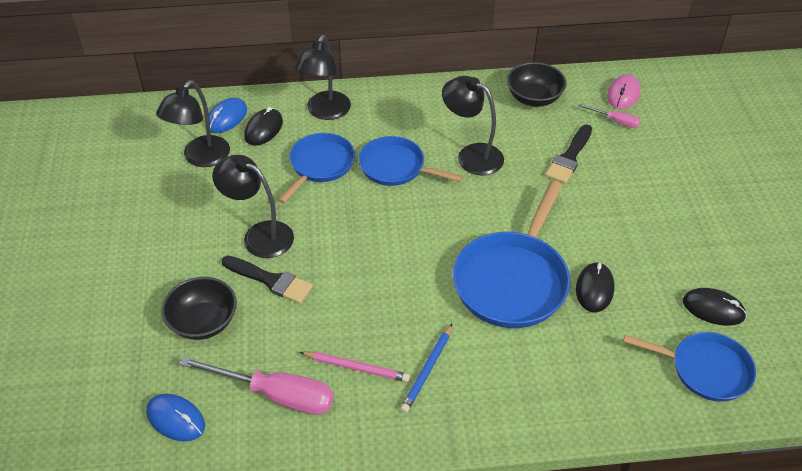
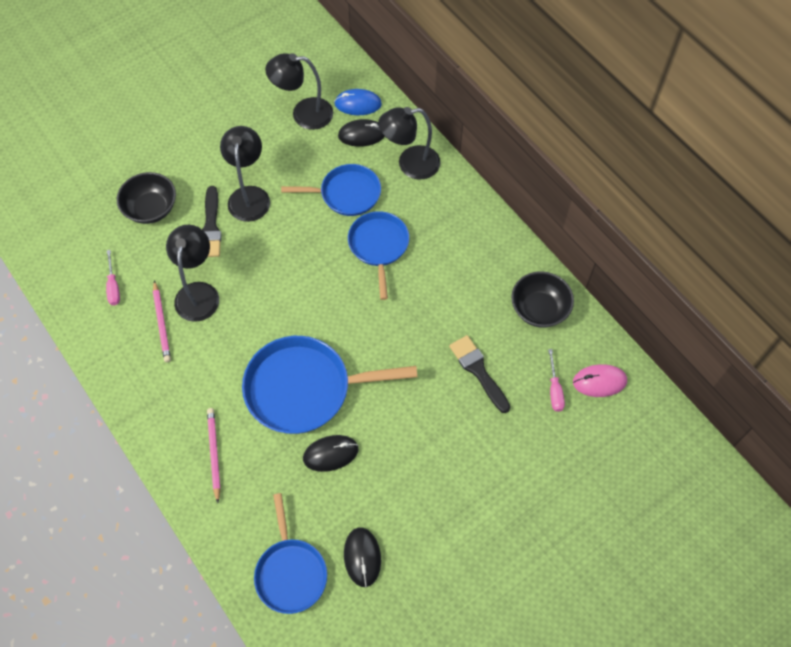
camera: 60 degrees right, 15 degrees up
blue mouse [146,394,205,441] -> none
pink screwdriver [179,356,334,415] -> pink screwdriver [106,250,120,305], size x0.50
blue pencil [400,324,452,413] -> none
black lamp [442,76,504,175] -> black lamp moved to [166,225,219,322]
black brush [545,125,592,184] -> black brush turned 60 degrees clockwise [449,335,510,413]
none -> pink pencil [207,408,221,503]

